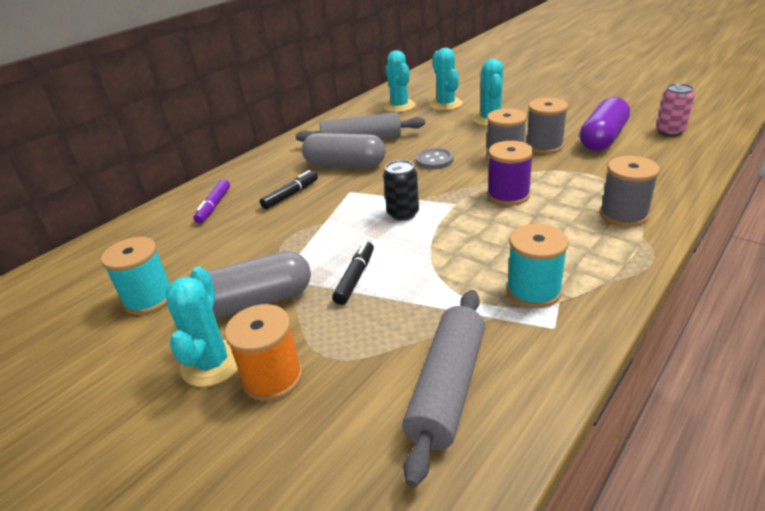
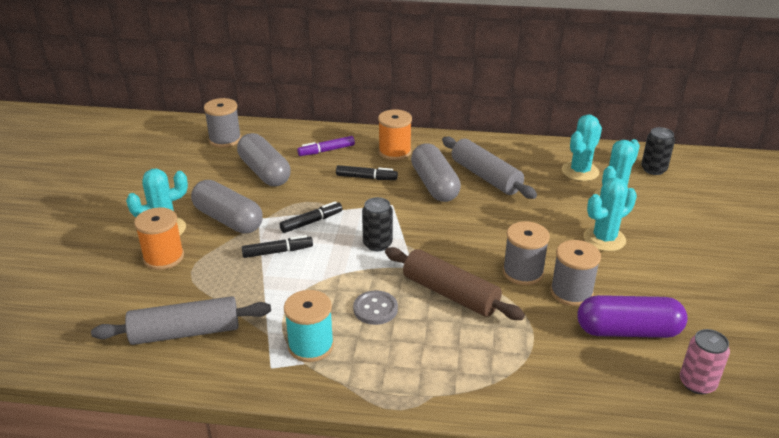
camera: 55 degrees right, 0 degrees up
turquoise spool [101,237,170,315] -> none
grey button [416,148,454,169] -> grey button moved to [353,290,398,325]
purple spool [487,141,534,206] -> brown rolling pin [385,247,525,320]
grey spool [600,156,660,227] -> grey spool moved to [204,98,241,148]
none -> grey capsule [237,133,291,186]
none -> black marker [280,201,342,233]
none -> orange spool [378,109,412,160]
none -> black can [641,127,675,175]

